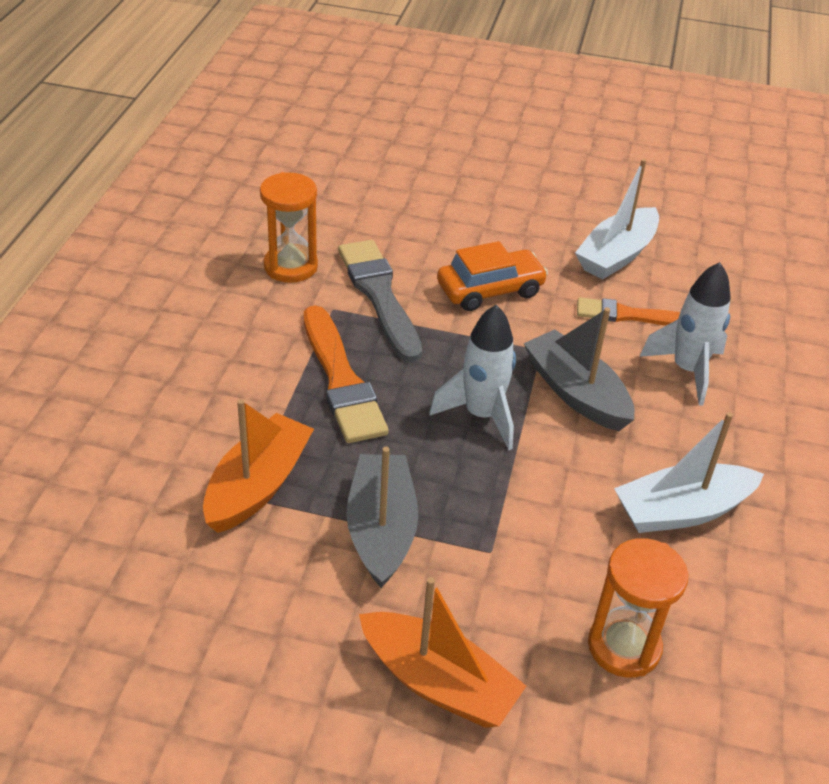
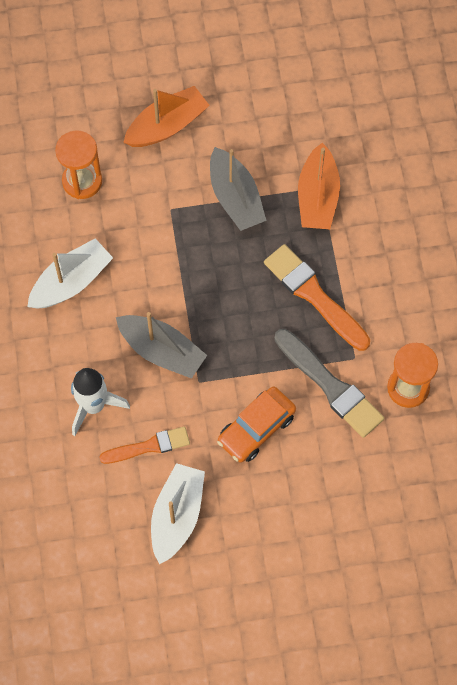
camera: 160 degrees right, 25 degrees up
orange boat [359,577,526,728] -> orange boat turned 135 degrees clockwise [123,86,210,147]
white rocket [429,305,516,450] -> none

